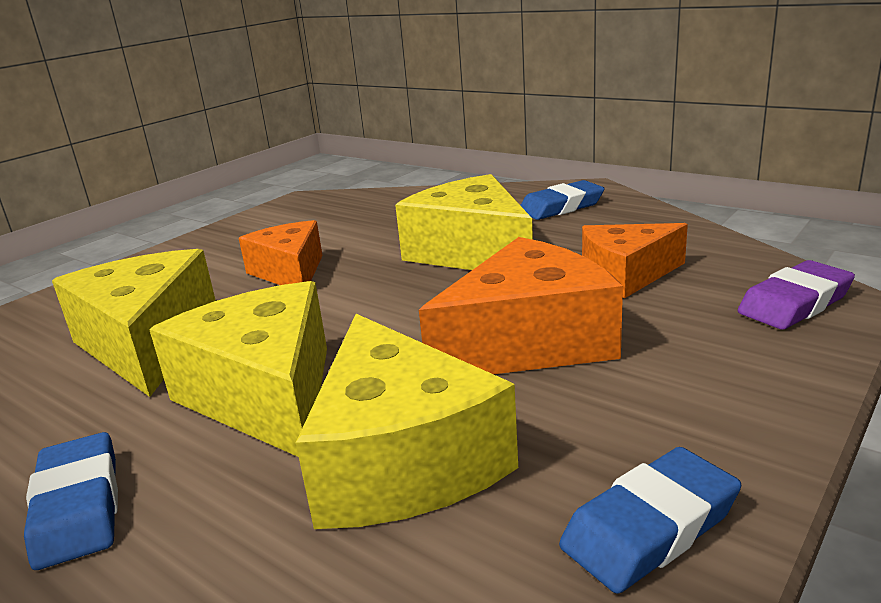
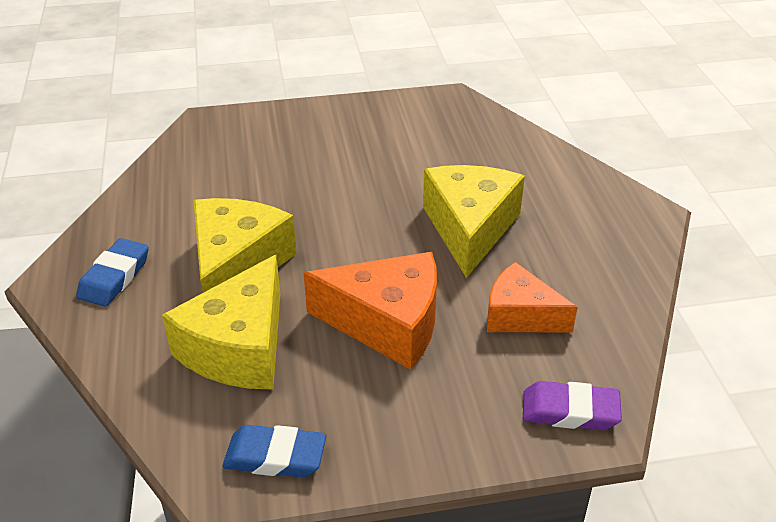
camera: 40 degrees right, 15 degrees up
yellow cheese [52,249,216,397] -> none
orange cheese [239,220,323,285] -> none
blue eraser [520,180,605,220] -> none

